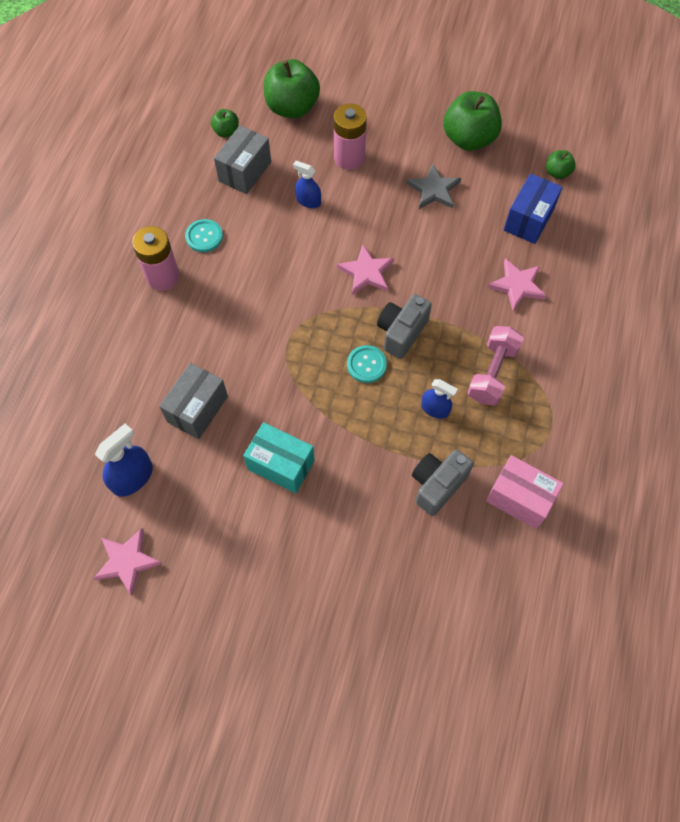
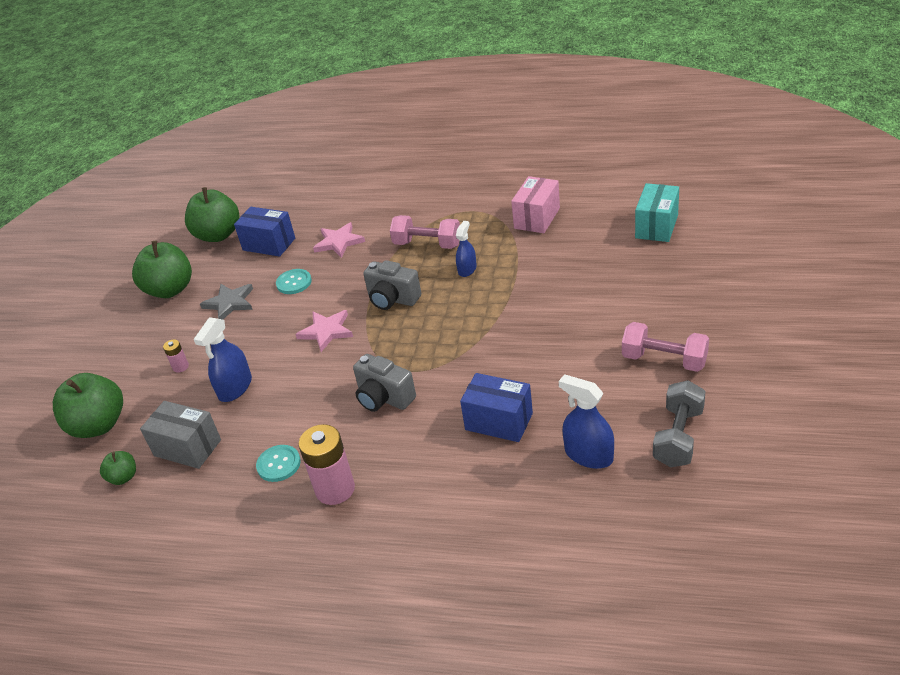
camera: 90 degrees left, 25 degrees down
pink star [93,528,162,596] -> grey dumbbell [653,380,705,468]
grey box [159,363,228,439] -> blue box [460,373,533,442]
turquoise box [243,422,315,493] -> turquoise box moved to [635,183,679,242]
blue spray bottle [293,161,321,208] -> blue spray bottle [194,317,252,402], size x1.54
pink battery [334,103,367,170] -> pink battery [163,339,189,373], size x0.48
turquoise button [347,345,387,383] -> turquoise button moved to [276,269,312,294]
grey camera [412,449,474,516] -> grey camera moved to [353,354,416,412]
green apple [546,150,576,179] -> green apple [185,187,239,242], size x2.04
none -> pink dumbbell [622,322,709,372]

